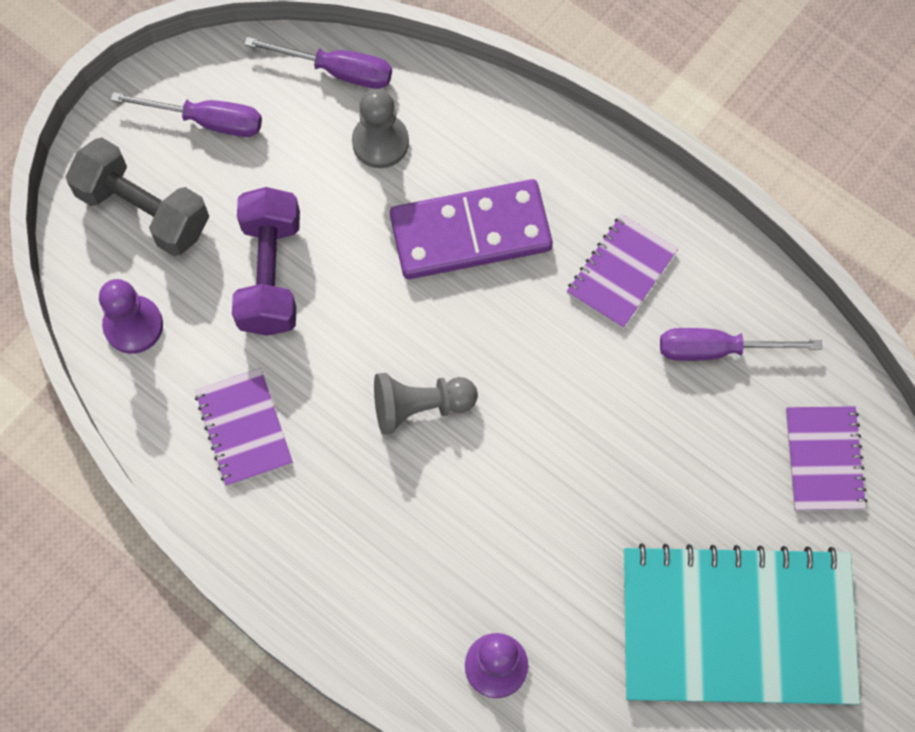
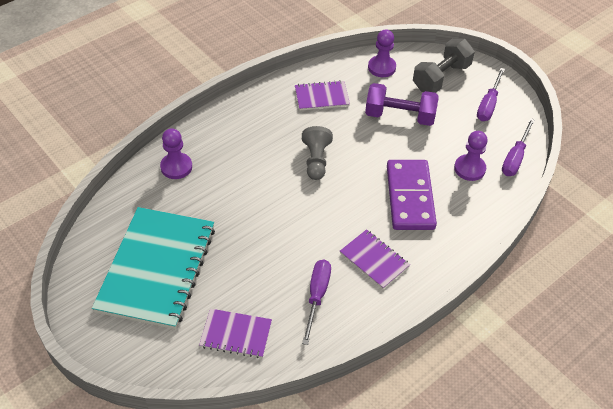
camera: 100 degrees right, 20 degrees down
grey pawn [352,89,409,168] -> purple pawn [454,131,488,181]

